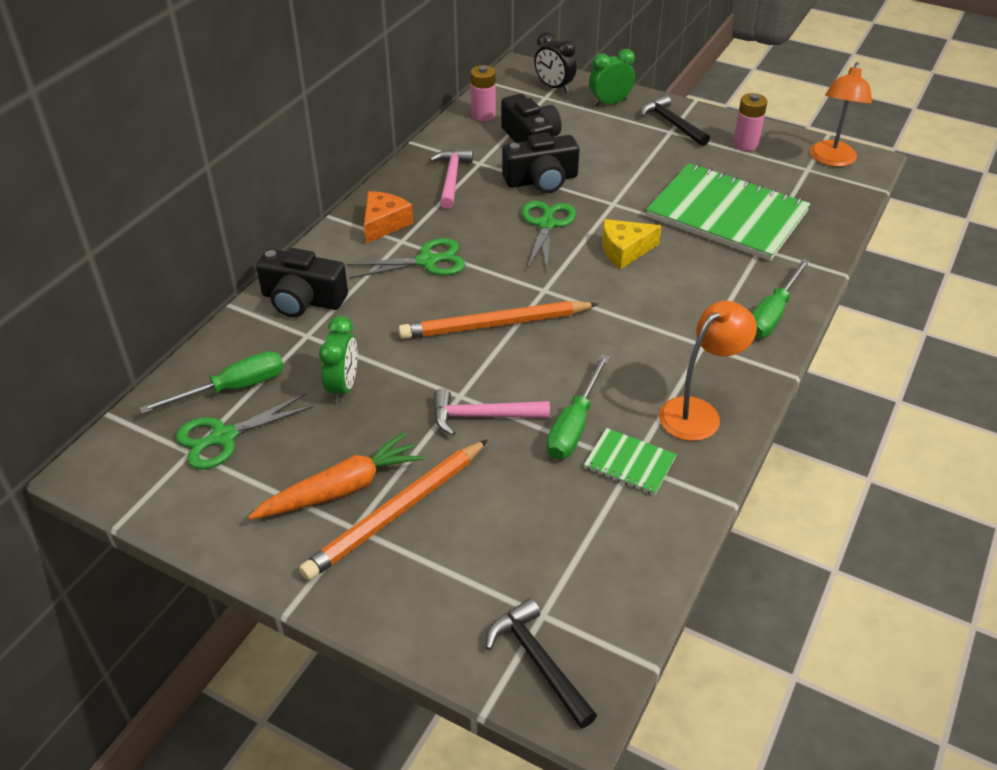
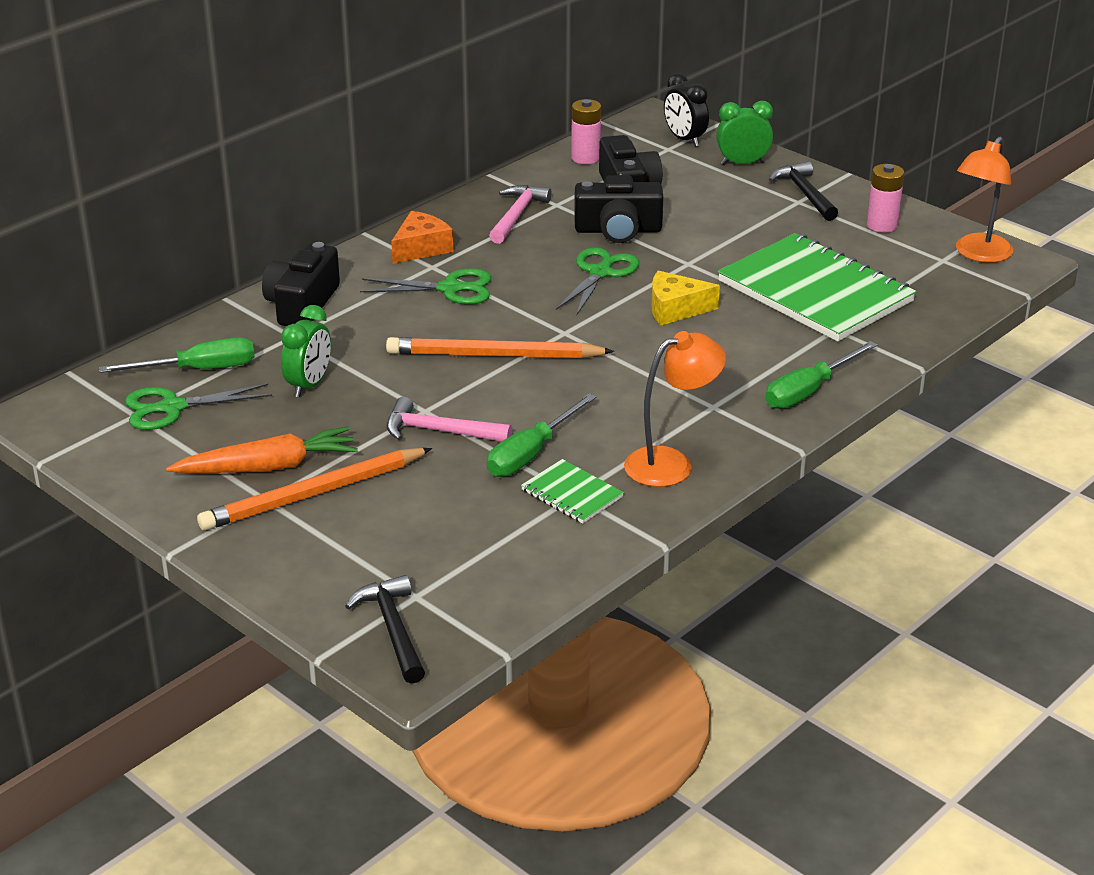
camera: 15 degrees right, 10 degrees down
black camera [256,248,348,317] -> black camera turned 75 degrees clockwise [262,242,340,326]

